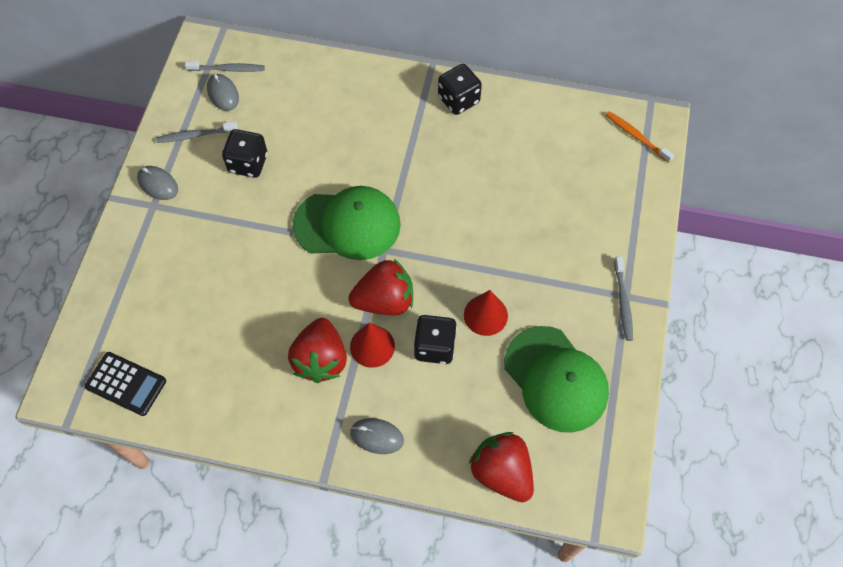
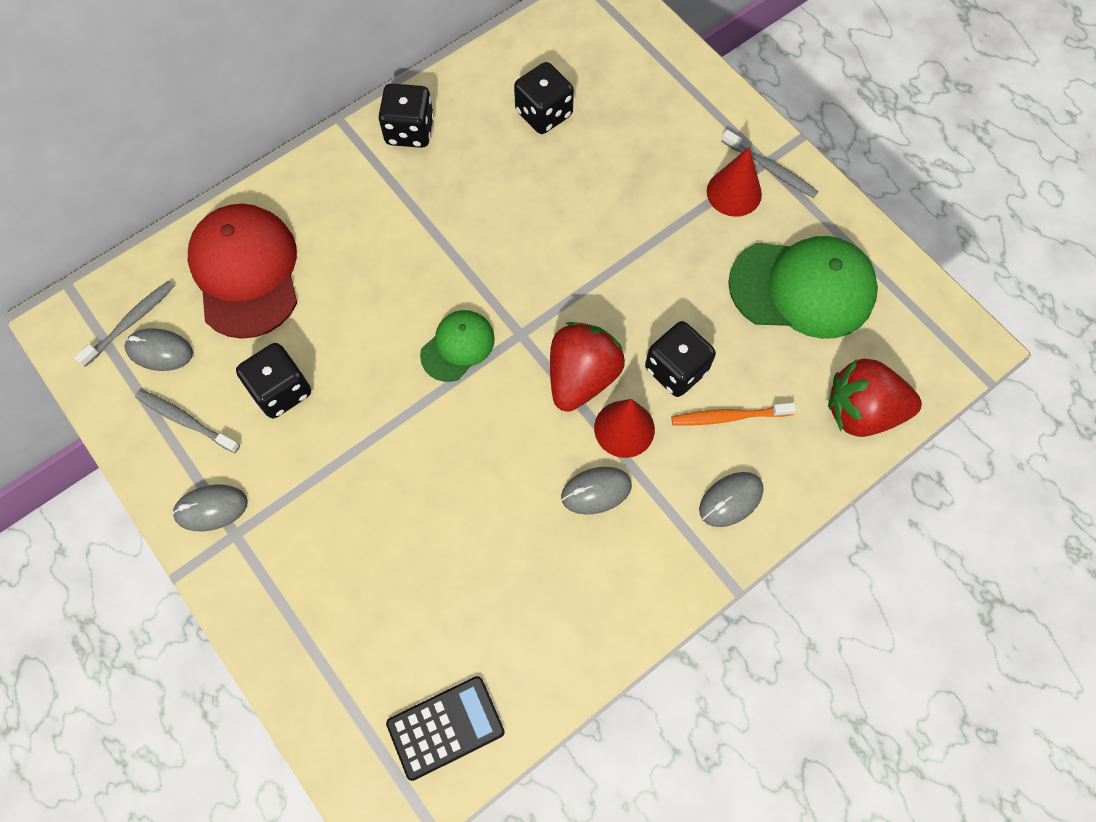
camera: 50 degrees left, 5 degrees up
grey toothbrush [156,121,238,143] -> grey toothbrush turned 90 degrees clockwise [135,390,240,453]
red strawberry [288,318,347,383] -> grey mouse [561,467,632,515]
green cap [292,186,401,260] -> green cap [420,310,495,382], size x0.54
red cone [464,290,508,336] -> red cone moved to [707,147,762,217]
orange toothbrush [606,111,674,163] -> orange toothbrush moved to [671,403,796,426]
none -> red cap [188,204,297,339]
none -> black dice [514,62,574,134]

